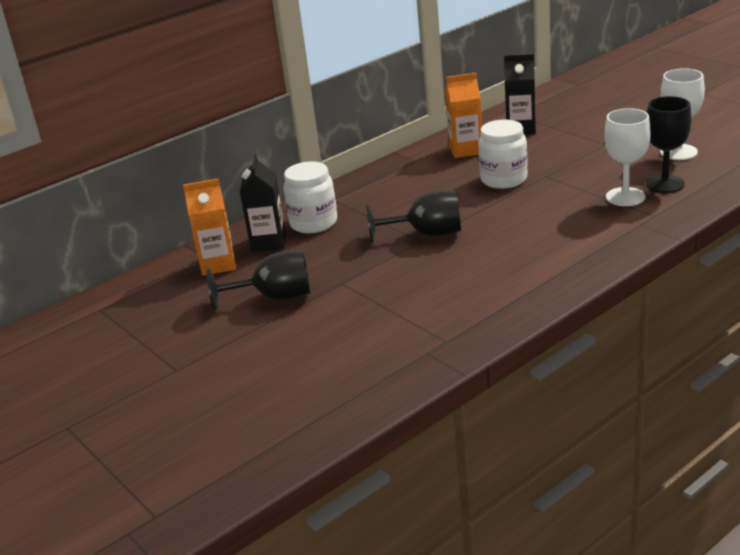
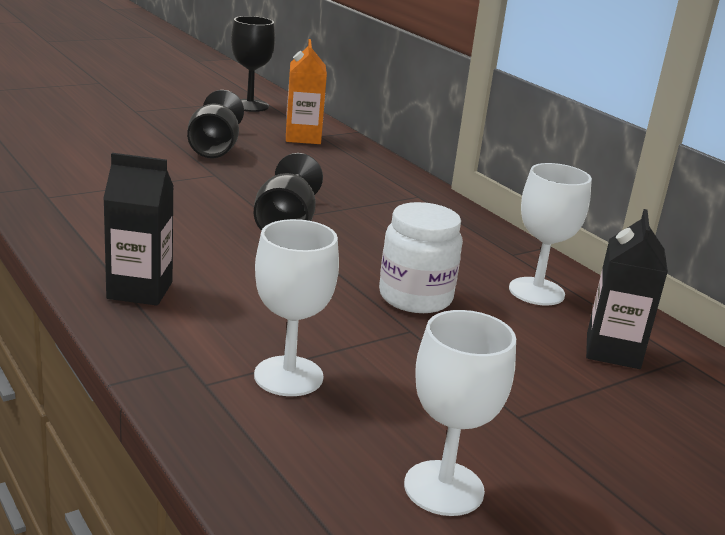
camera: 90 degrees right, 5 degrees down
black carton [240,154,286,252] -> black carton moved to [103,153,174,305]
white jar [283,161,337,233] -> none
orange carton [445,73,482,158] -> white goblet [509,163,592,305]
black goblet [645,96,692,193] -> black goblet moved to [231,16,275,112]

